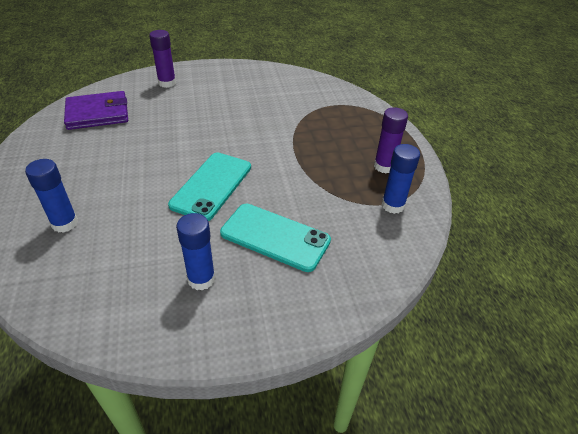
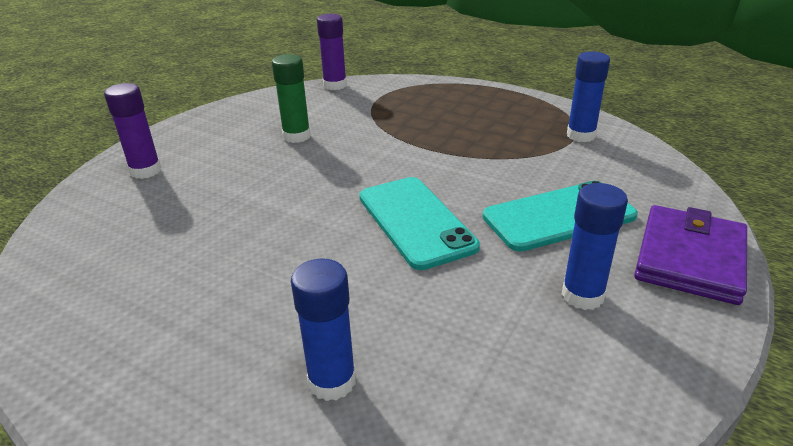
camera: 45 degrees left, 10 degrees down
purple wallet [64,91,128,130] -> purple wallet moved to [634,205,747,305]
purple glue stick [374,107,408,173] -> purple glue stick moved to [317,14,347,90]
none -> green glue stick [272,54,311,143]

